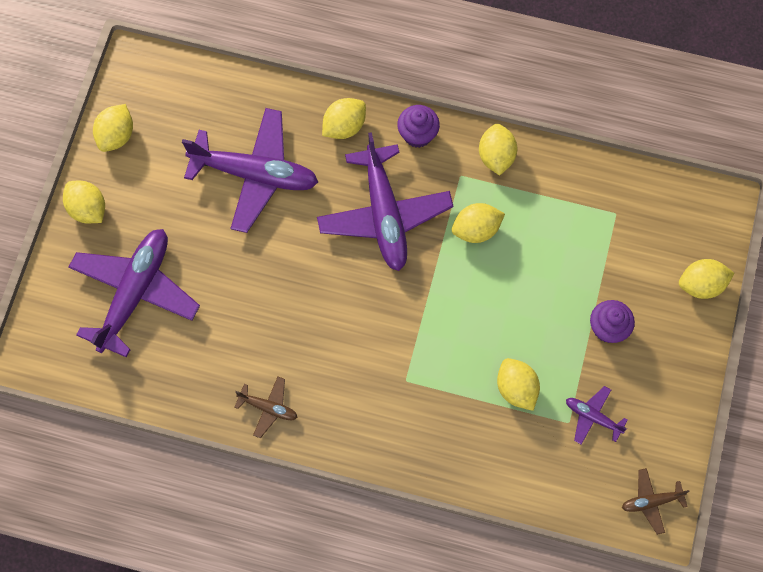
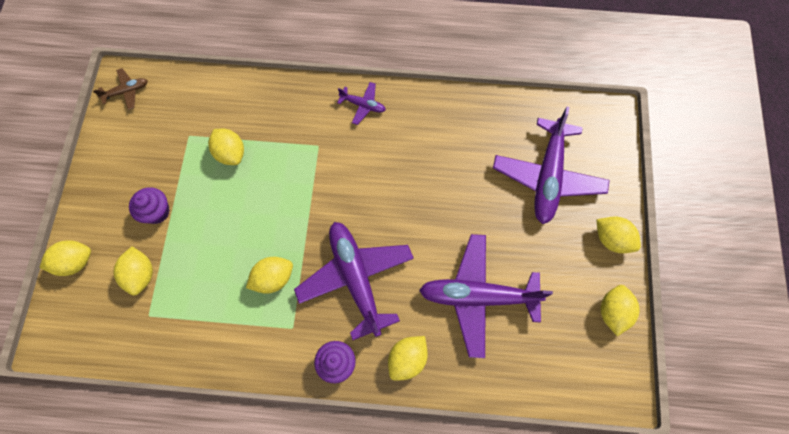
camera: 170 degrees right, 0 degrees up
brown plane [234,377,298,438] -> none
yellow lemon [479,124,517,175] -> yellow lemon moved to [114,246,153,295]
purple plane [566,386,628,445] -> purple plane moved to [337,82,386,125]

